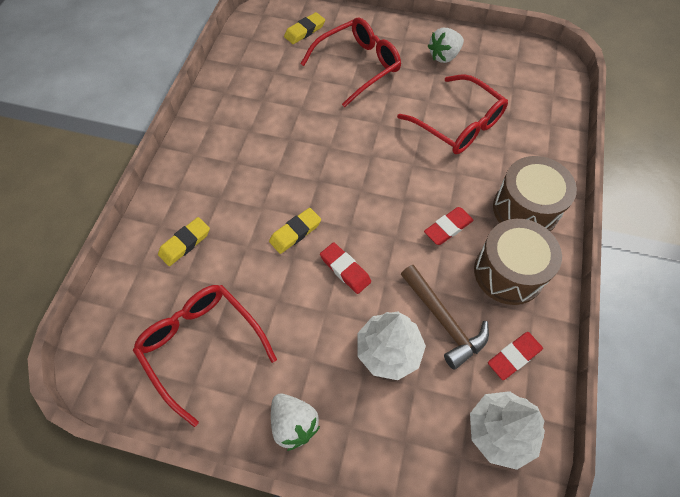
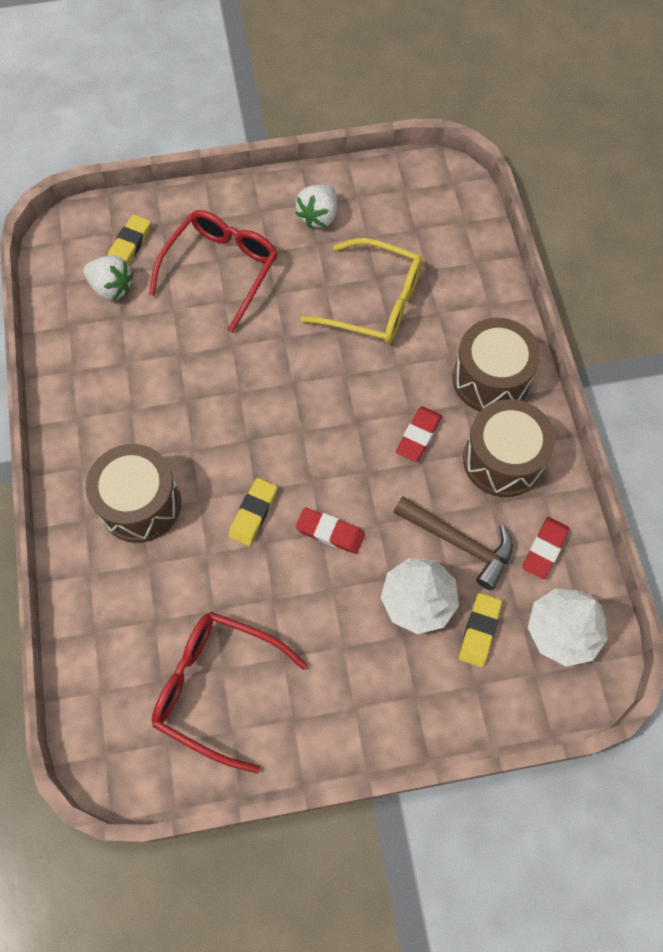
camera: 25 degrees left, 5 degrees up
yellow eraser [158,217,210,266] -> yellow eraser moved to [459,593,502,667]
white strawberry [271,394,320,451] -> white strawberry moved to [83,255,134,301]
red glasses [397,74,508,154] -> yellow glasses [300,238,422,344]
none -> brown drum [86,444,181,543]

